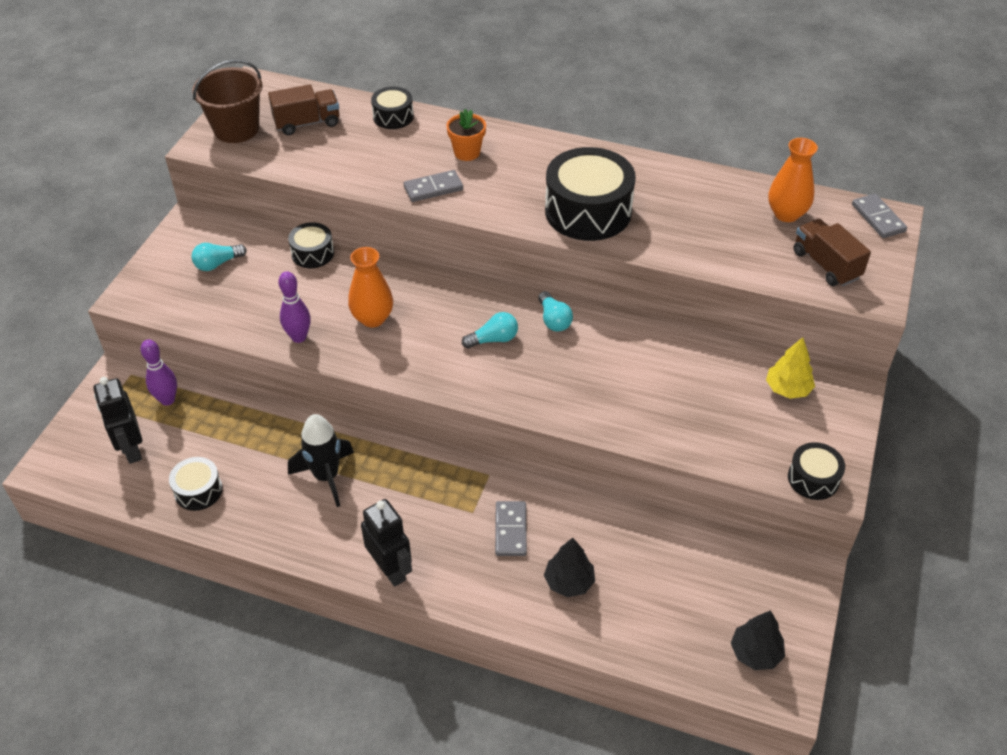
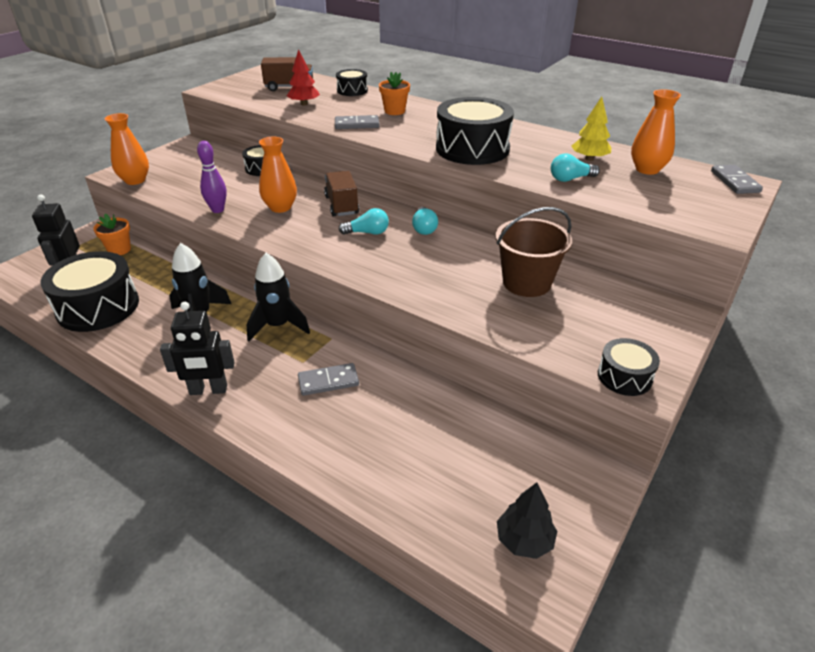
camera: 15 degrees right, 10 degrees down
purple bowling pin [140,339,177,406] -> orange flower pot [93,214,131,255]
black drum [169,457,223,511] -> black drum [40,251,139,332], size x1.96
brown bucket [192,60,262,143] -> brown bucket moved to [495,207,572,297]
turquoise light bulb [192,243,247,271] -> turquoise light bulb moved to [551,153,600,182]
black robot [361,499,412,587] -> black robot turned 105 degrees clockwise [160,302,235,395]
grey domino [495,501,527,556] -> grey domino turned 60 degrees clockwise [298,363,359,396]
black tree [544,538,595,597] -> none
yellow tree [766,337,815,399] -> yellow tree moved to [572,97,611,161]
brown truck [794,219,871,286] -> brown truck moved to [324,171,359,216]
none -> orange vase [105,113,149,185]
none -> black rocket [246,253,310,341]
none -> red tree [287,49,320,105]

